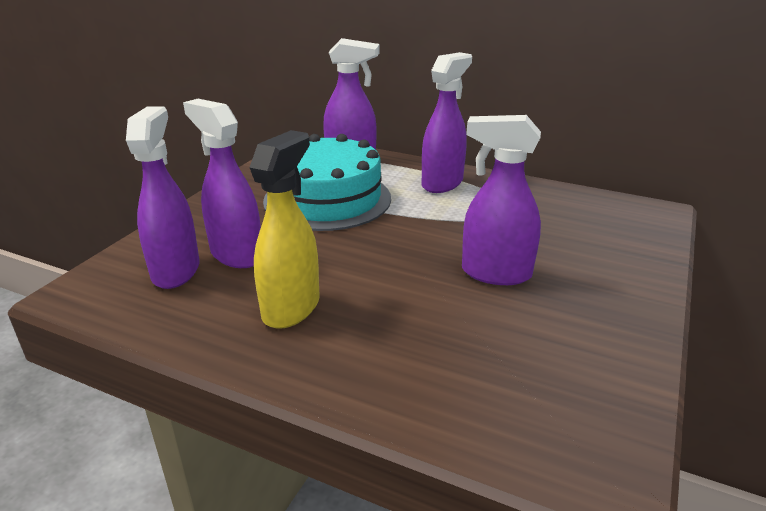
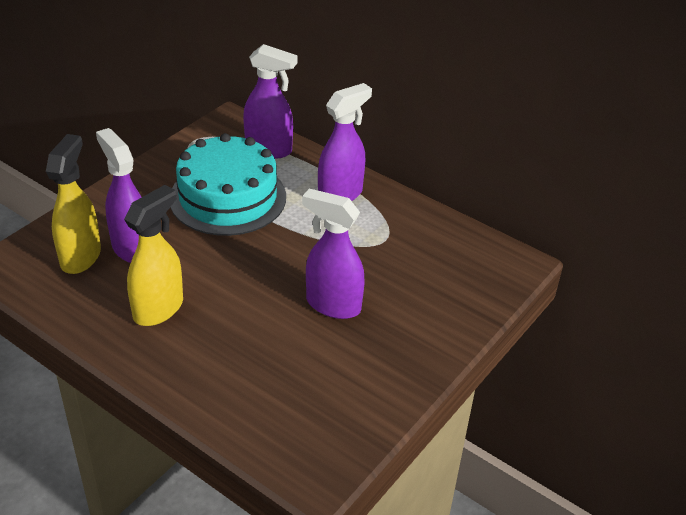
camera: 10 degrees right, 10 degrees up
purple spray bottle [126,107,200,289] -> yellow spray bottle [46,134,101,274]

